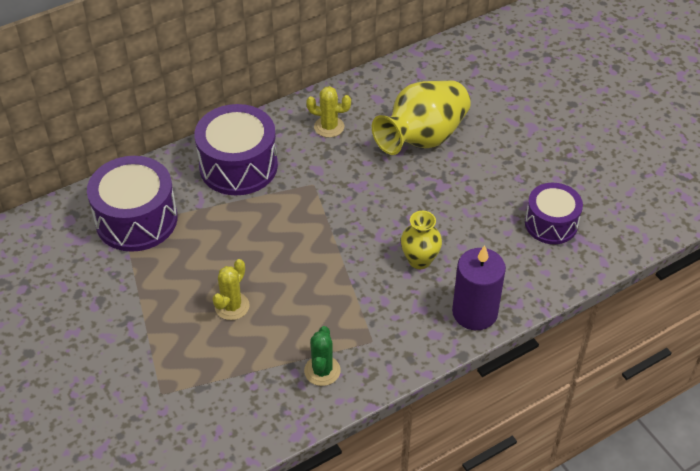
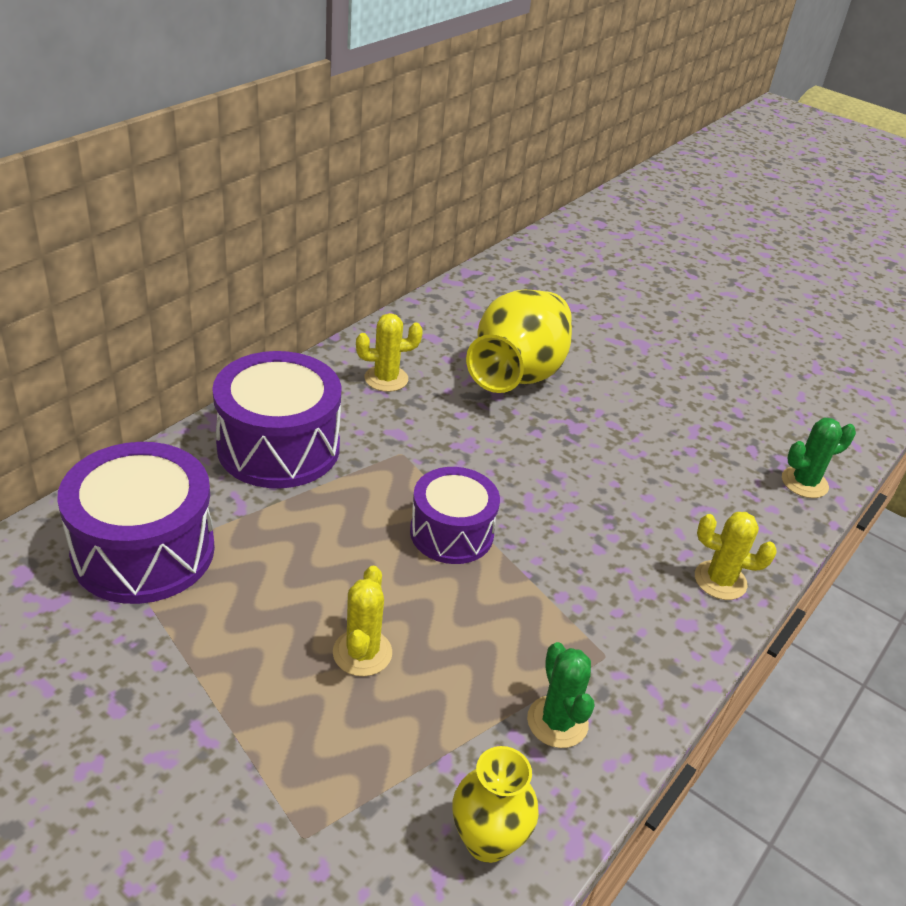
camera: 25 degrees left, 10 degrees down
yellow vase [401,211,442,269] -> yellow vase moved to [452,746,539,863]
purple candle [452,245,506,330] -> yellow cactus [695,512,777,600]
purple drum [525,183,583,244] -> purple drum moved to [410,467,500,564]
none -> green cactus [782,418,856,498]

